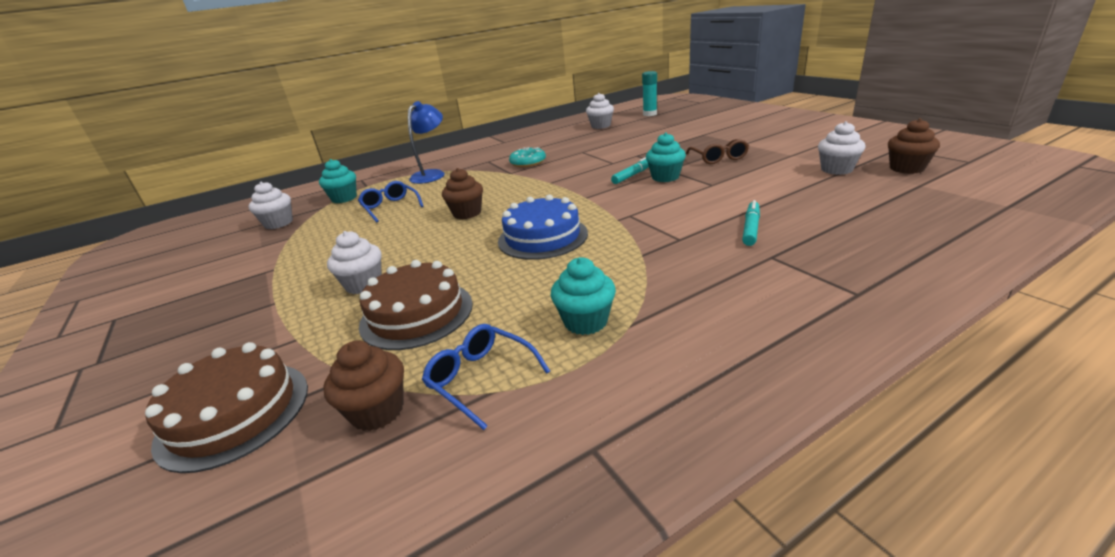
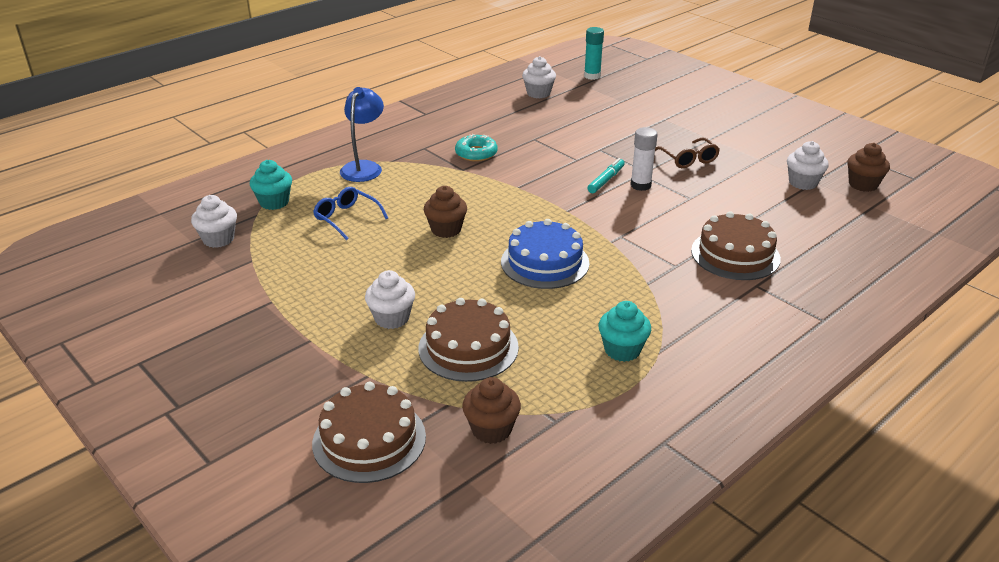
camera: 15 degrees left, 5 degrees up
blue glasses [422,324,550,430] -> none
turquoise cupcake [646,133,686,182] -> white glue stick [630,127,658,191]
turquoise marker [742,200,760,246] -> brown cake [691,211,781,280]

